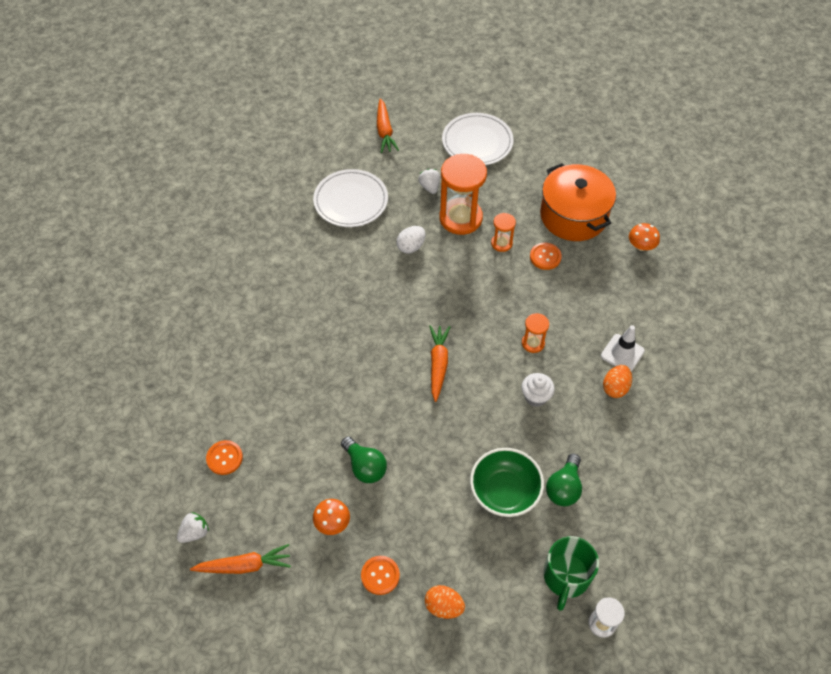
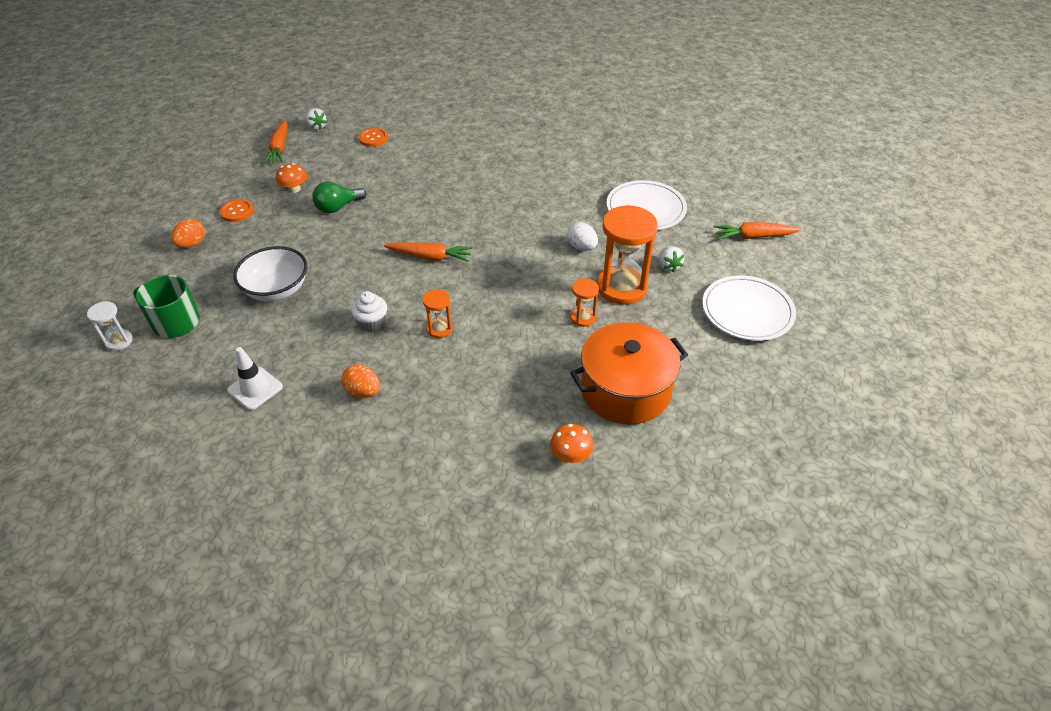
camera: 95 degrees right, 10 degrees down
white strawberry [418,169,440,194] -> white strawberry turned 90 degrees clockwise [659,246,685,272]
green bowl [470,448,544,517] -> white bowl [233,246,307,302]
orange button [530,243,562,270] -> none
green light bulb [546,454,582,506] -> none
white traffic cone [601,325,645,372] -> white traffic cone moved to [227,347,283,410]

